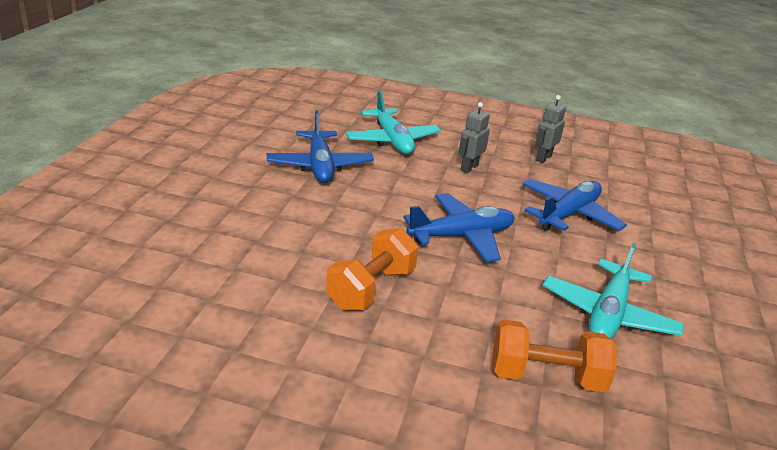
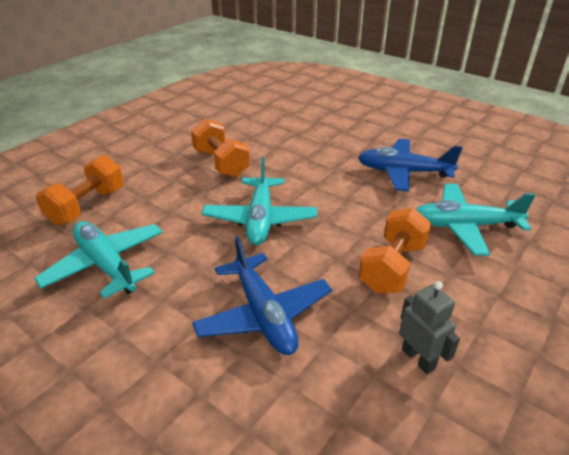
camera: 115 degrees right, 5 degrees up
blue plane [403,193,515,262] -> turquoise plane [202,157,317,245]
grey robot [458,102,490,173] -> orange dumbbell [359,207,432,293]

